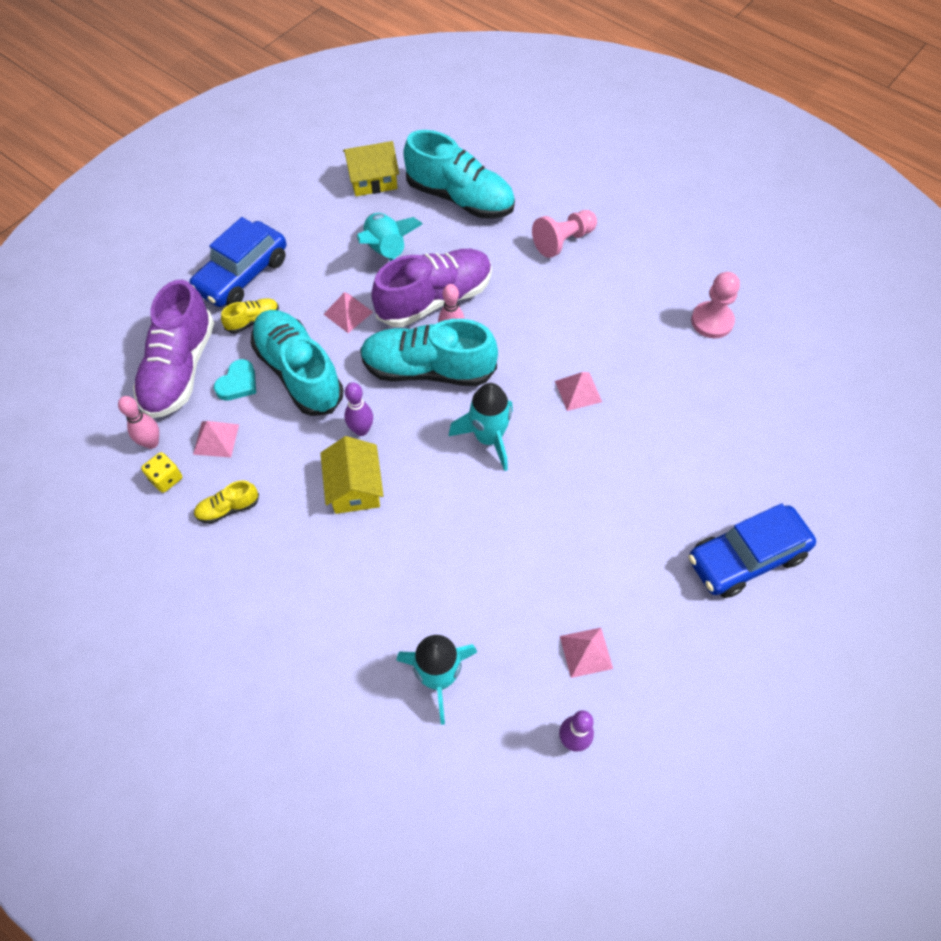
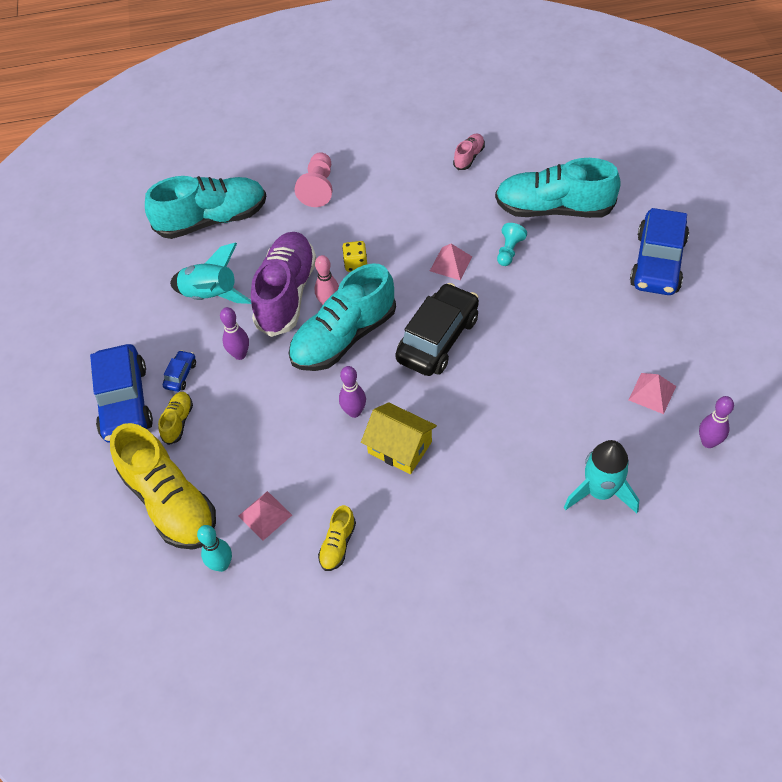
camera: 45 degrees left, 5 degrees down
pink bowling pin [118,396,159,449] -> turquoise bowling pin [197,525,232,572]
purple shoe [133,280,214,418] -> yellow shoe [110,423,216,550]
yellow dice [141,452,182,493] -> yellow dice moved to [342,241,367,272]
turquoise heart [214,359,256,401] -> none
turquoise shoe [251,310,344,416] -> turquoise shoe moved to [495,158,621,218]
pink pyramid [324,292,373,333] -> purple bowling pin [220,307,249,360]
yellow house [343,141,399,196] -> none
turquoise rocket [449,383,513,471] -> black car [395,283,479,376]
pink pawn [691,272,740,338] -> pink shoe [453,133,485,170]
none -> blue car [163,350,196,392]
none -> turquoise pawn [497,223,527,266]

